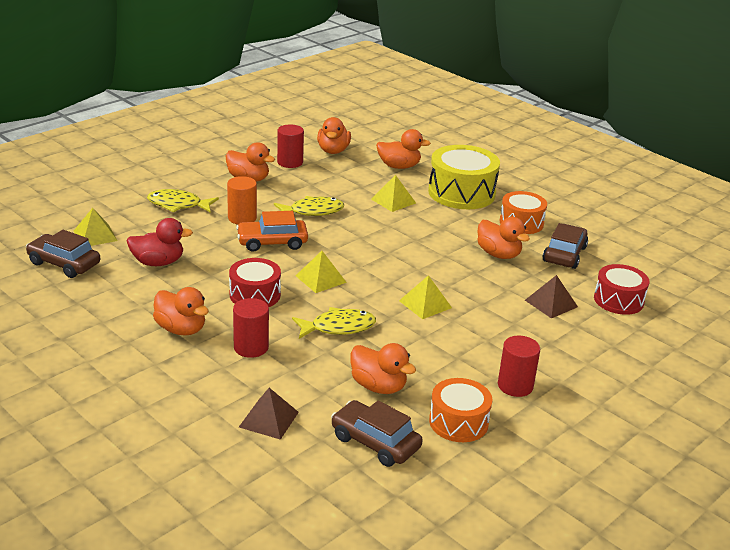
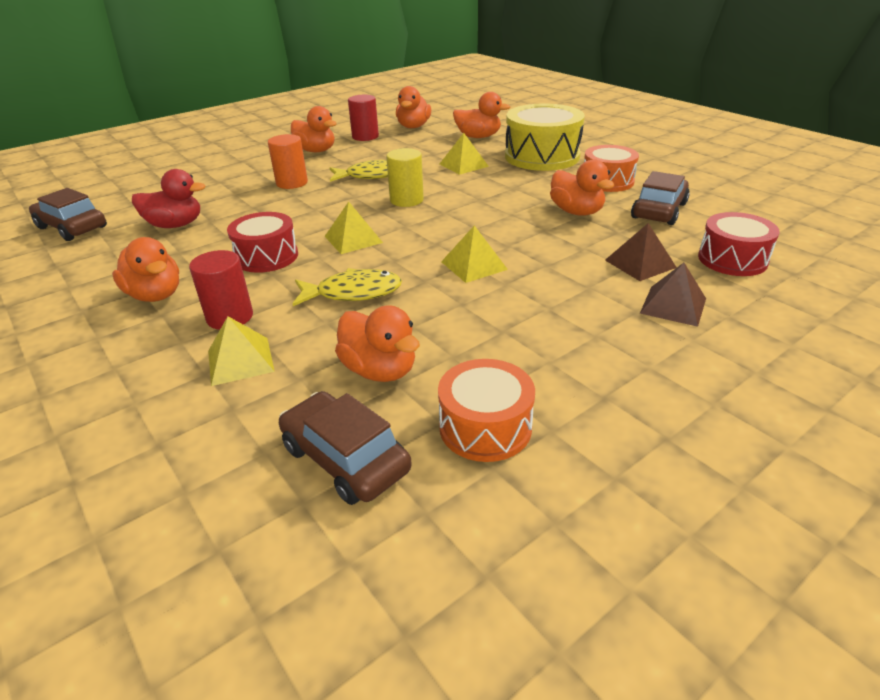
camera: 10 degrees right, 5 degrees up
yellow pyramid [74,208,118,246] -> yellow pyramid moved to [208,316,275,386]
yellow fish [147,189,219,213] -> none
orange car [236,211,308,252] -> none
brown pyramid [239,388,299,440] -> brown pyramid moved to [640,263,706,327]
red cylinder [498,336,540,397] -> none
none -> yellow cylinder [386,148,424,207]

